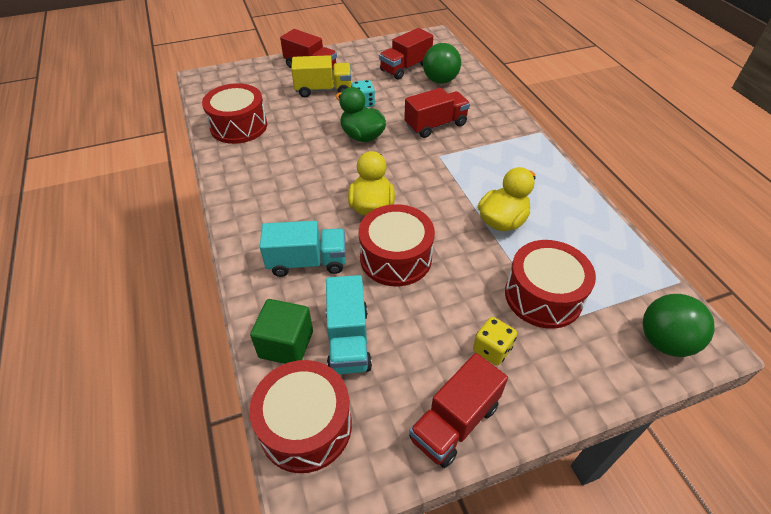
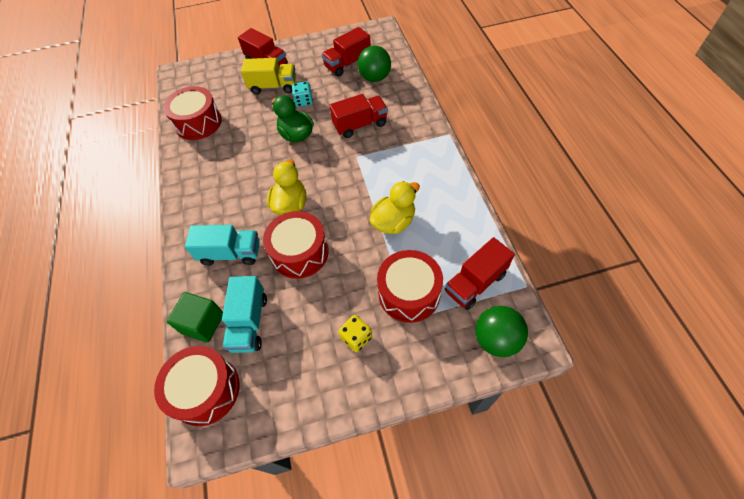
camera: 10 degrees right, 10 degrees up
red truck [409,353,508,468] -> red truck moved to [445,237,515,310]

